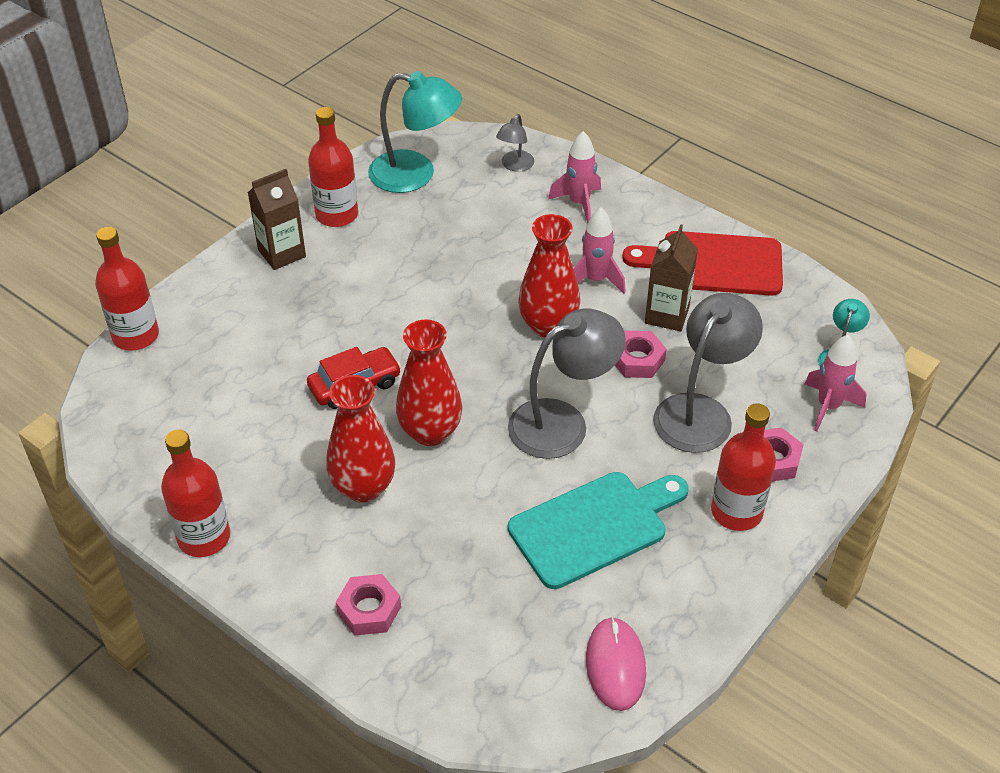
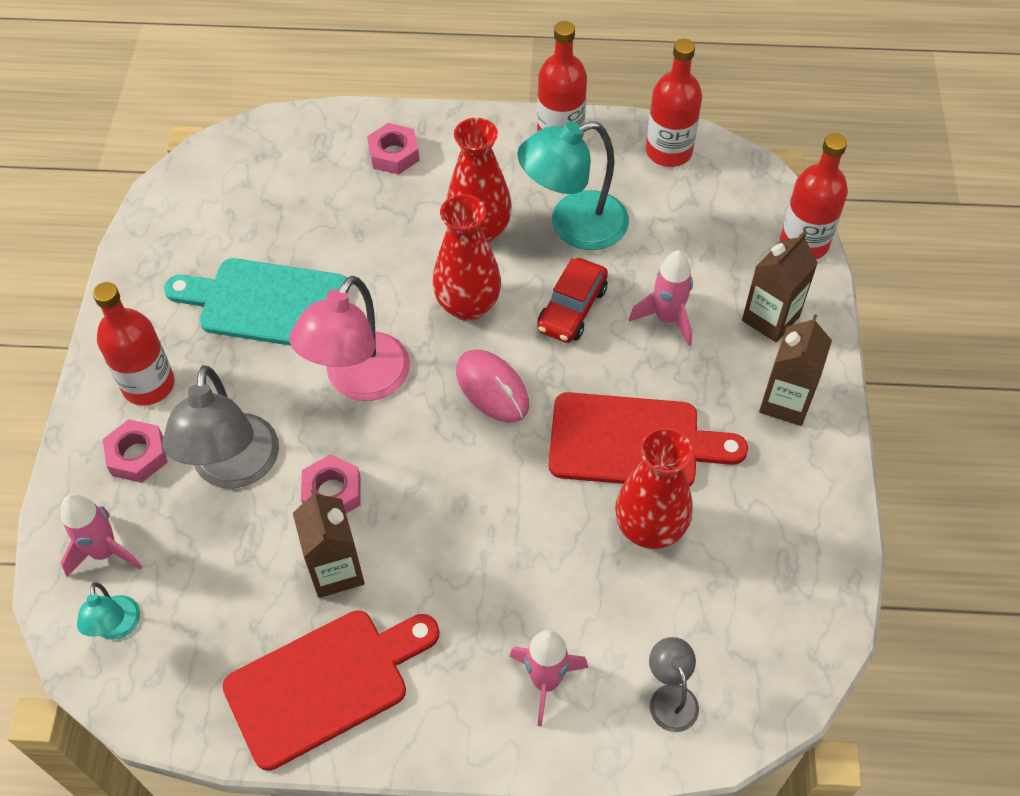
camera: 145 degrees right, 10 degrees up
red bottle [308,107,358,227] -> red bottle moved to [646,39,702,167]
turquoise lamp [368,71,462,193] -> turquoise lamp moved to [517,121,629,250]
grey lamp [508,309,626,459] -> pink lamp [290,276,410,401]
turquoise cutting board [508,472,688,589] -> turquoise cutting board turned 75 degrees clockwise [164,258,349,346]
red vase [518,214,580,337] -> red vase moved to [615,427,693,549]
pink rocket [574,208,626,293] -> pink rocket moved to [629,250,693,346]
pink mouse [586,617,646,711] -> pink mouse moved to [456,350,529,423]
none -> red cutting board [549,392,748,487]
none -> brown carton [742,231,818,342]

